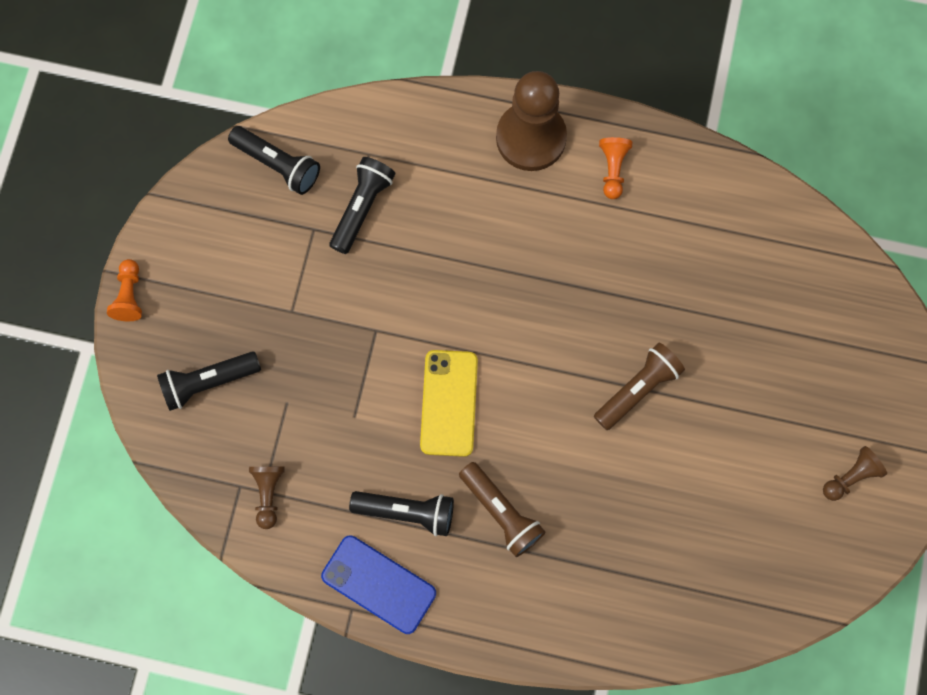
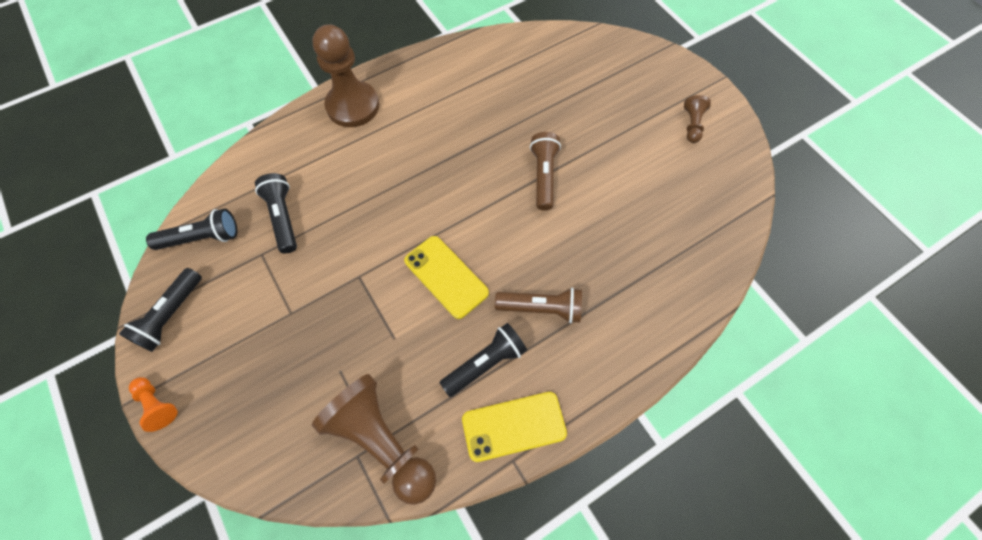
camera: 45 degrees left, 10 degrees down
black flashlight [157,351,261,411] -> black flashlight moved to [119,268,202,352]
brown pawn [249,467,285,529] -> brown pawn [312,374,436,505], size x2.16
blue phone [321,535,436,634] -> yellow phone [462,392,567,462]
orange pawn [599,137,632,199] -> none

